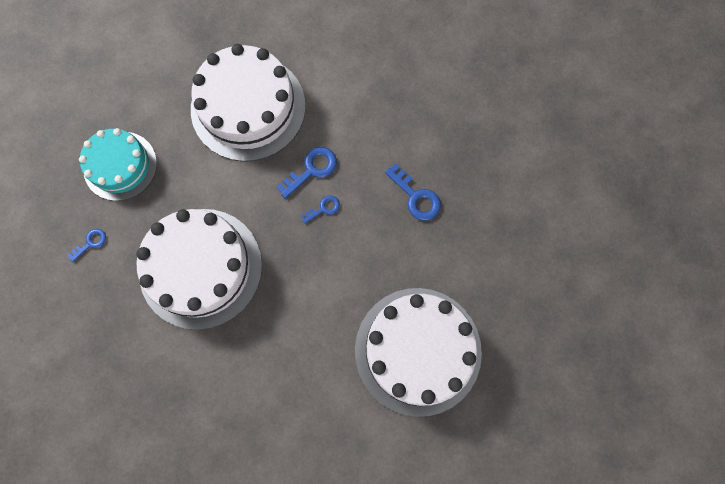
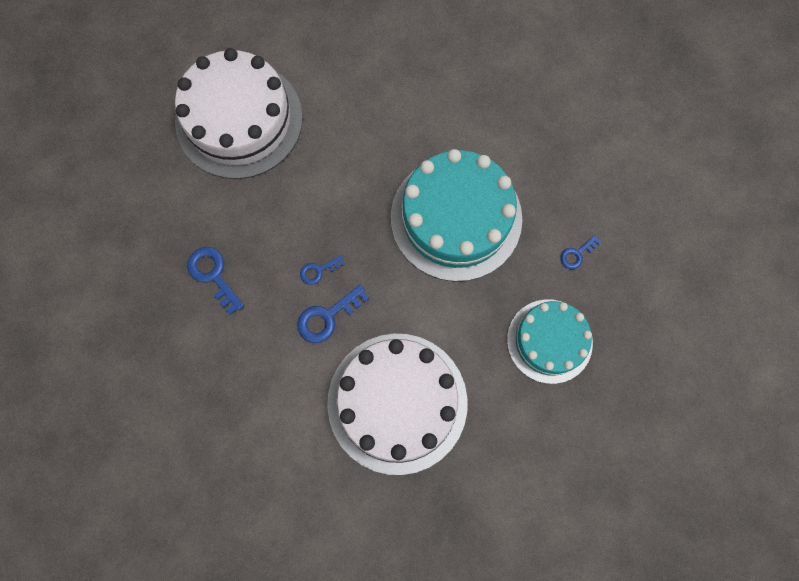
camera: 175 degrees left, 0 degrees up
white cake [136,209,262,330] -> turquoise cake [391,149,522,282]

